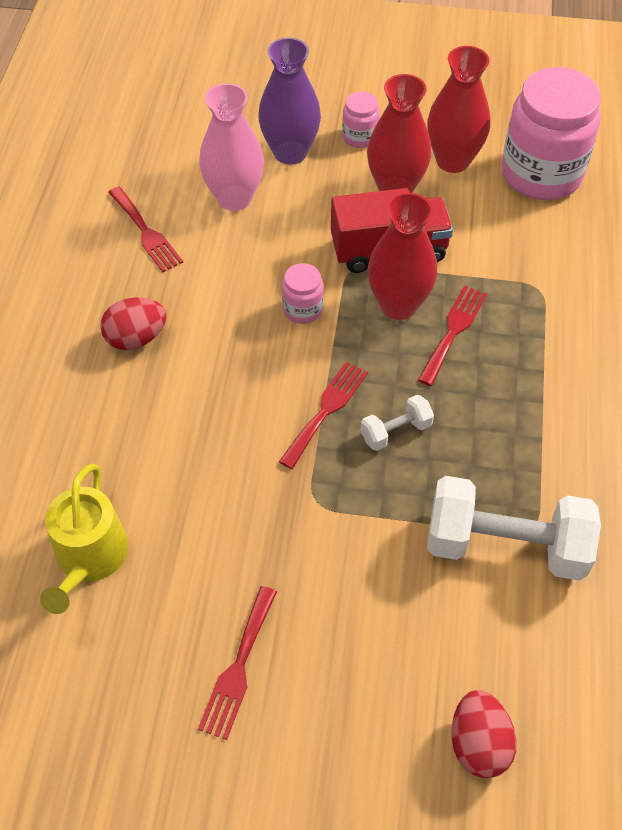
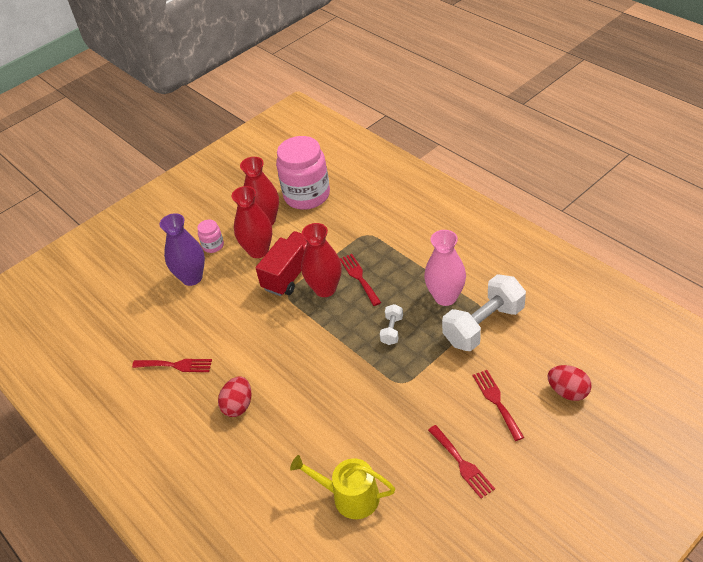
camera: 45 degrees left, 10 degrees down
yellow watering can [40,464,129,614] -> yellow watering can turned 150 degrees clockwise [290,455,395,519]
pink vase [199,83,264,211] -> pink vase moved to [424,230,466,306]
red fork [279,362,368,469] -> red fork moved to [473,370,524,441]
pink jar [282,263,324,324] -> none

